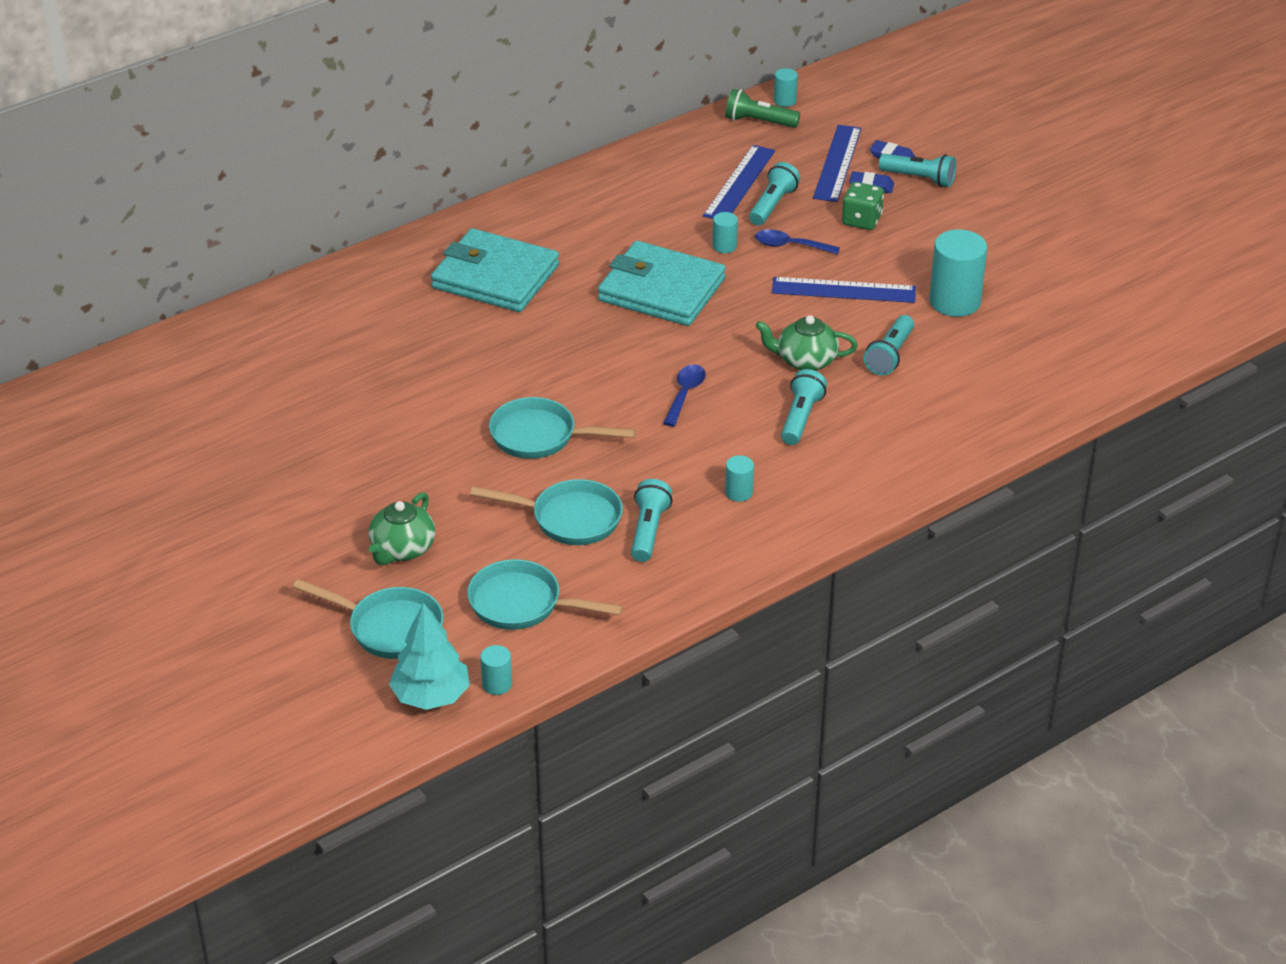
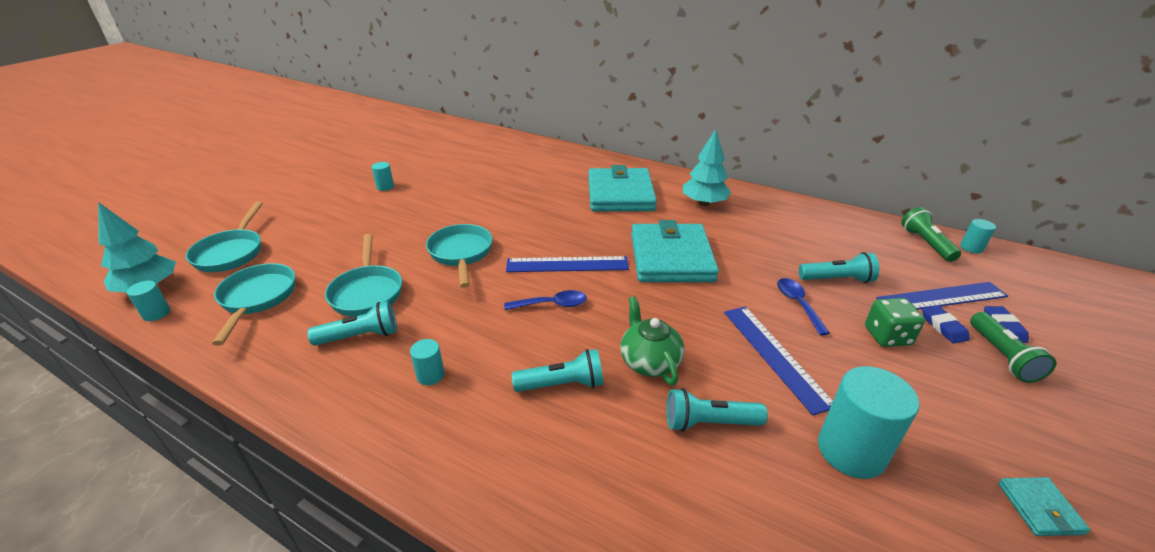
camera: 65 degrees right, 5 degrees down
green teapot [369,492,435,565] -> none
blue ruler [703,145,775,219] -> blue ruler moved to [506,256,629,272]
turquoise cylinder [712,212,738,253] -> turquoise cylinder moved to [371,162,394,191]
turquoise flashlight [879,154,956,187] -> green flashlight [970,312,1056,383]
none -> turquoise tree [683,129,731,206]
none -> turquoise wallet [998,477,1090,536]

